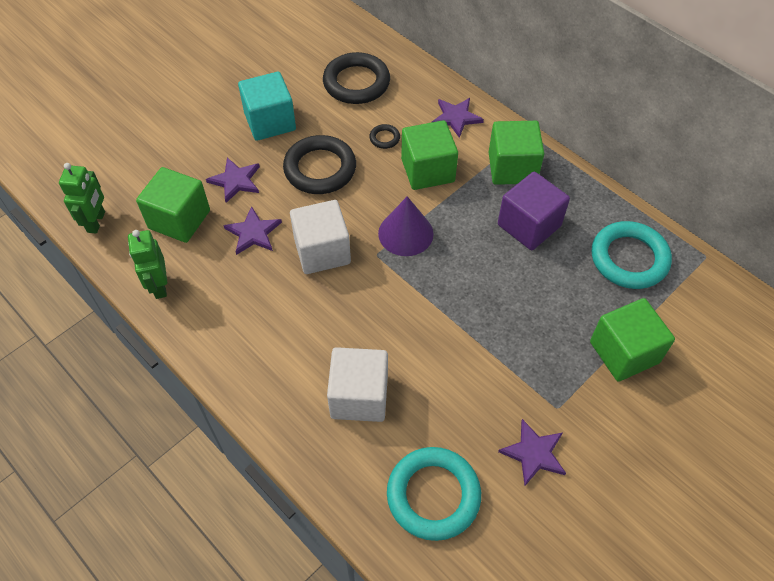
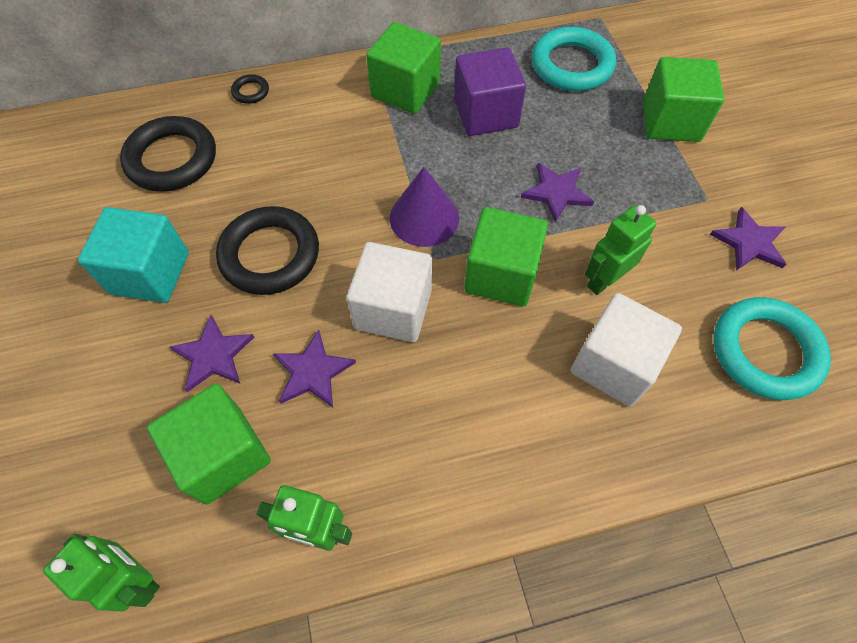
camera: 60 degrees left, 5 degrees up
black ring [369,124,400,149] -> black ring moved to [231,74,269,104]
green cube [401,120,458,190] -> green cube moved to [464,207,548,307]
purple star [431,98,484,138] -> purple star moved to [521,163,594,222]
none -> green robot [585,205,656,295]

